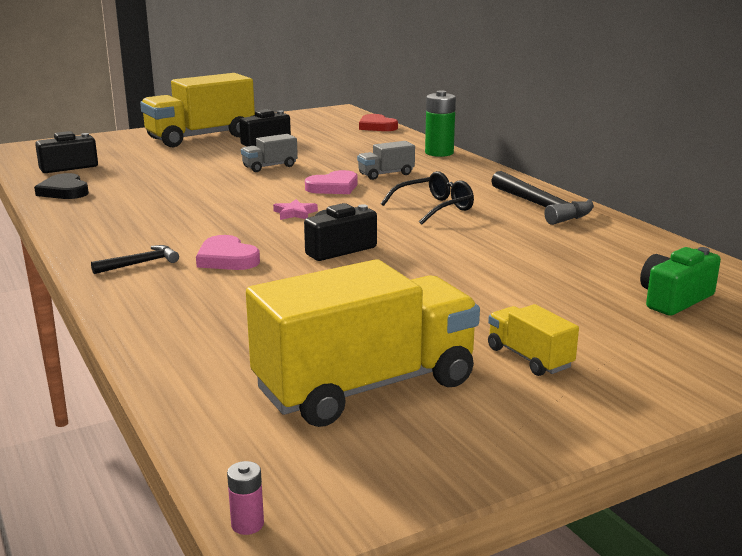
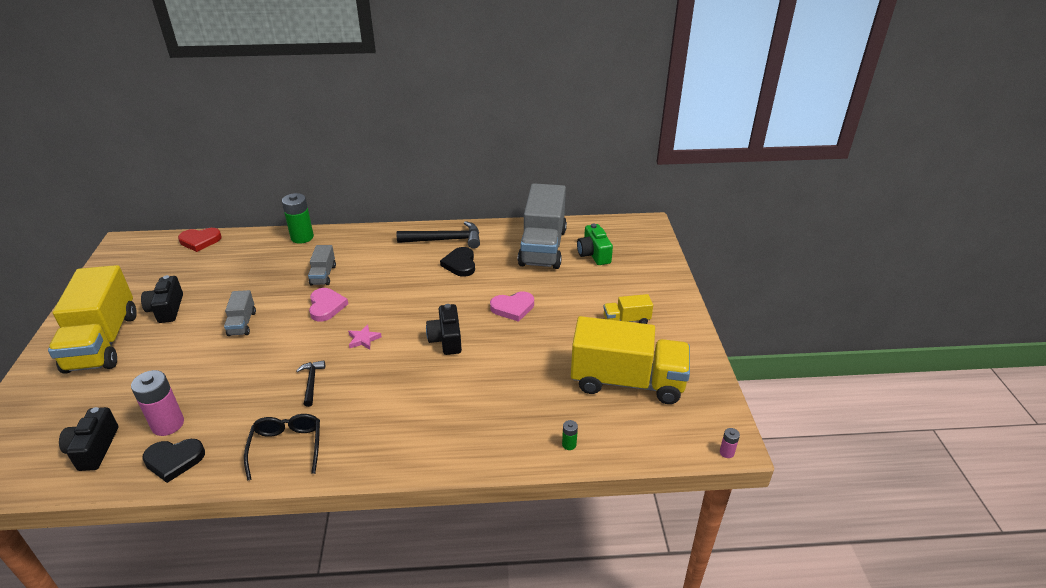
camera: 65 degrees left, 15 degrees up
black hammer [91,245,179,274] -> black hammer moved to [296,360,325,407]
pink heart [196,235,260,270] -> pink heart moved to [490,291,534,322]
yellow truck [246,259,480,427] -> yellow truck turned 105 degrees clockwise [571,316,690,404]
black glasses [381,171,474,225] -> black glasses moved to [244,414,320,481]
none -> pink battery [131,370,184,436]
none -> black heart [440,247,475,277]
none -> grey truck [518,183,567,269]
none -> green battery [562,420,578,450]

